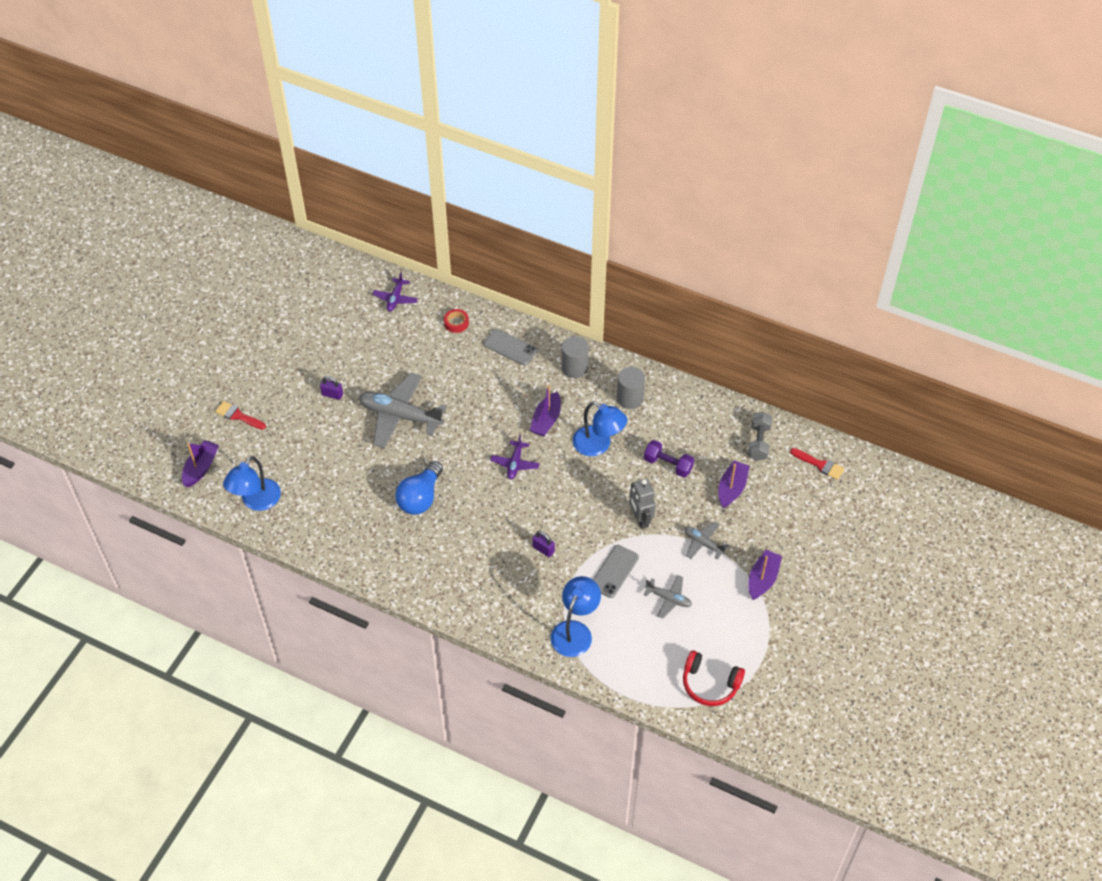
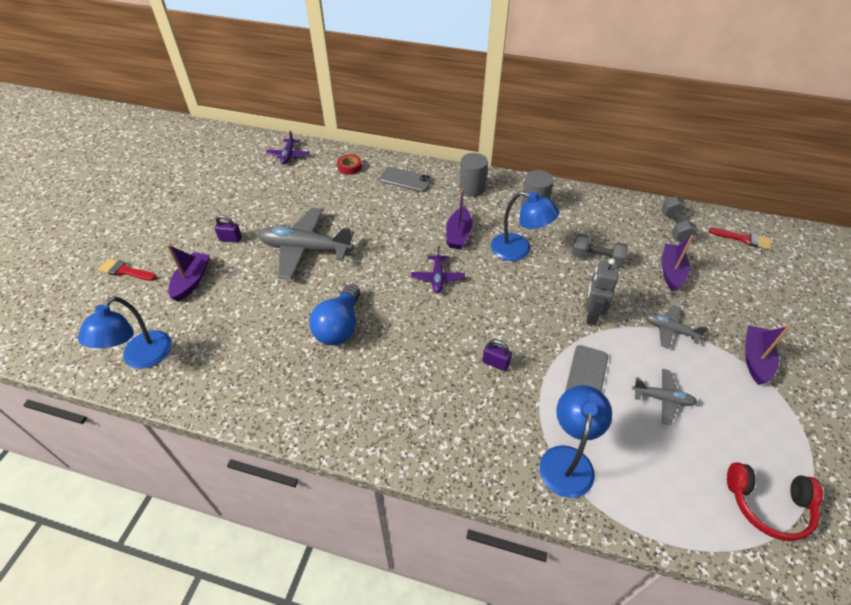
camera: 10 degrees left, 5 degrees down
purple boat [182,440,219,487] -> purple boat moved to [167,245,210,302]
grey robot [629,479,656,529] -> grey robot turned 45 degrees clockwise [586,258,619,325]
purple dumbbell [644,440,694,478] -> grey dumbbell [572,234,628,267]

